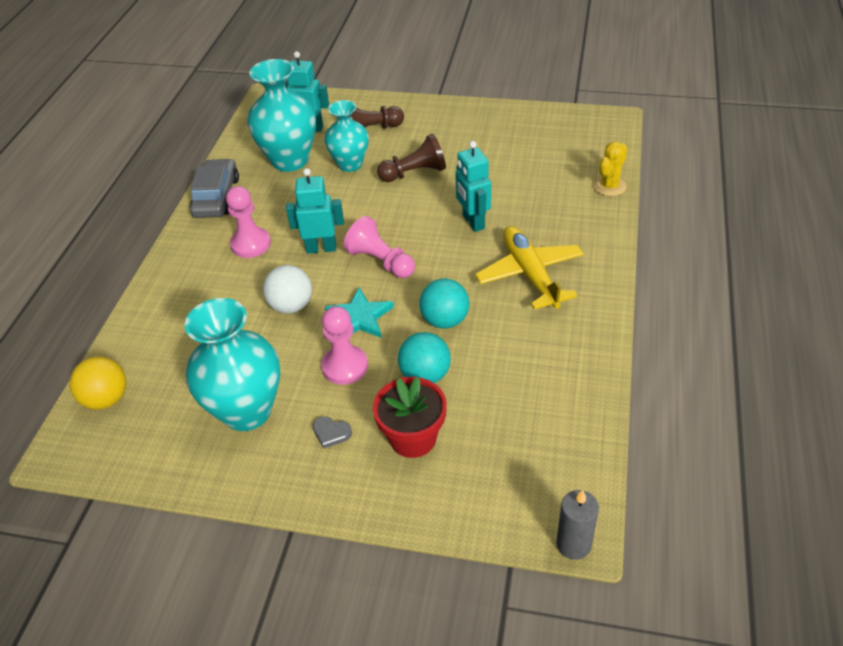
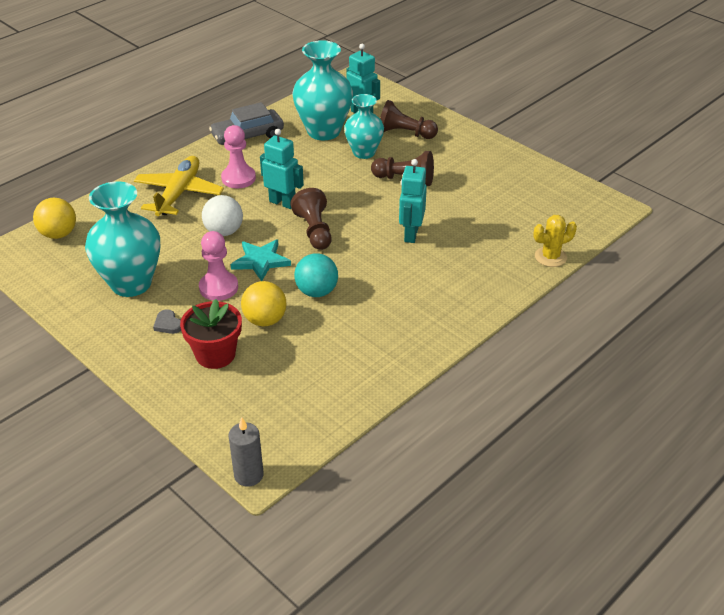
camera: 30 degrees right, 5 degrees down
grey car [190,159,239,218] -> grey car turned 150 degrees counterclockwise [209,102,284,145]
pink pawn [344,216,415,278] -> brown pawn [291,188,331,250]
turquoise ball [398,332,451,383] -> yellow ball [241,281,287,326]
yellow plane [475,226,584,309] -> yellow plane moved to [134,156,224,216]

